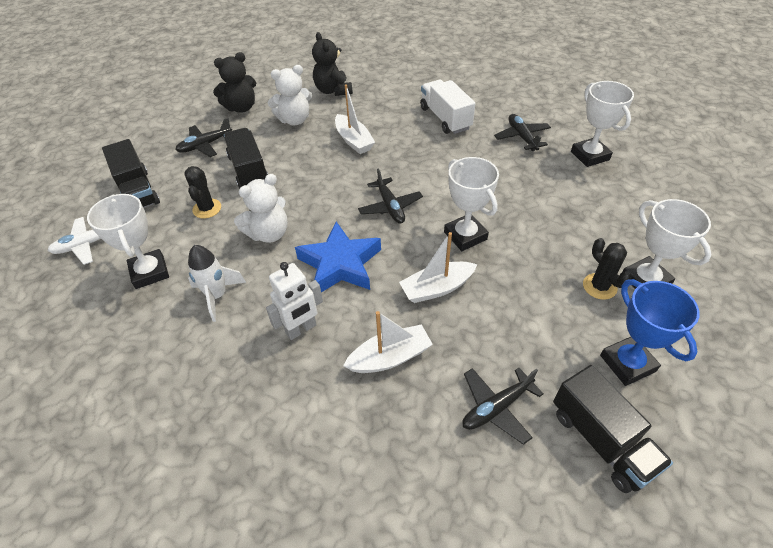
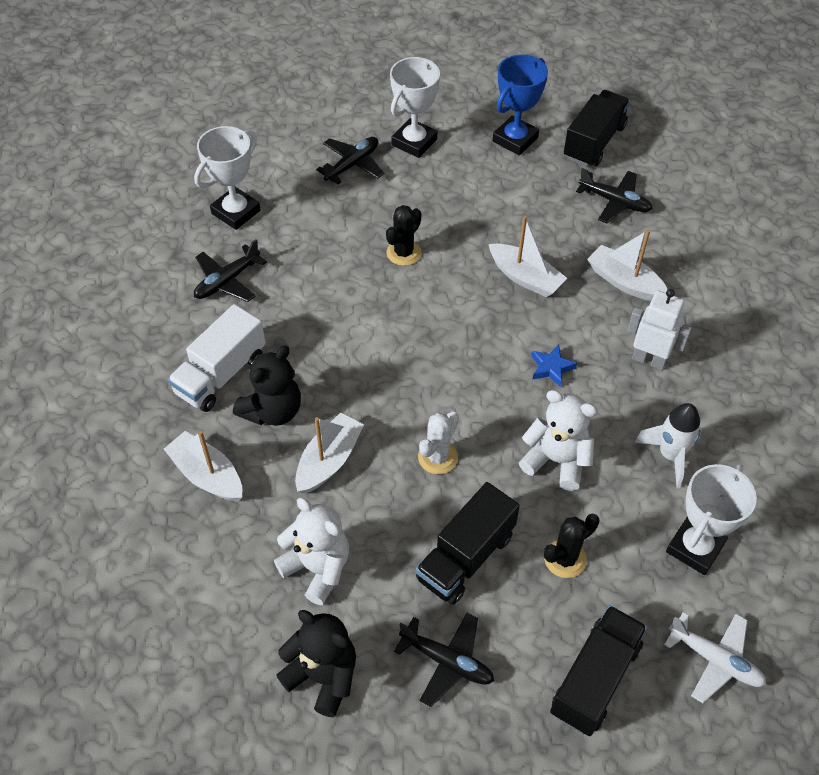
camera: 120 degrees left, 5 degrees up
blue star [295,222,381,292] -> blue star [531,344,577,387], size x0.46
black teddy bear [312,32,353,96] -> black teddy bear moved to [233,345,301,426]
black plane [358,168,423,224] -> black plane moved to [316,137,384,184]
white trophy [444,157,499,251] -> none
black cactus [583,238,631,300] -> black cactus moved to [386,205,421,266]
none -> white boat [164,431,242,501]
none -> white cactus [418,412,459,474]

